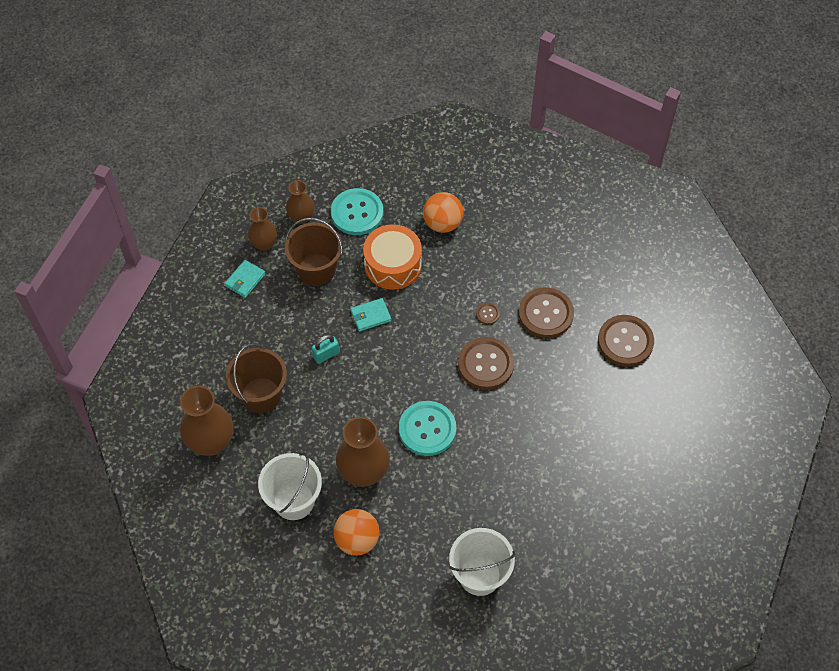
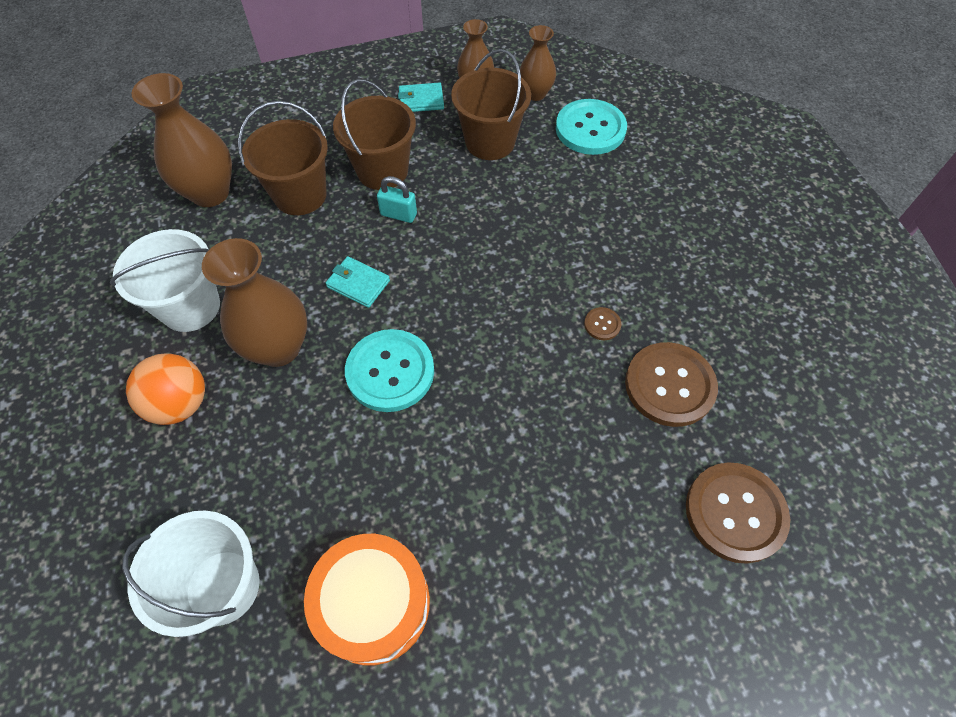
camera: 50 degrees right, 0 degrees up
turquoise wallet [350,298,391,332] -> turquoise wallet moved to [326,256,390,308]
orange drum [363,224,422,290] -> orange drum moved to [304,534,430,666]
orange ball [423,192,463,233] -> none
brown button [458,337,514,390] -> none
none -> brown bucket [333,79,416,190]

